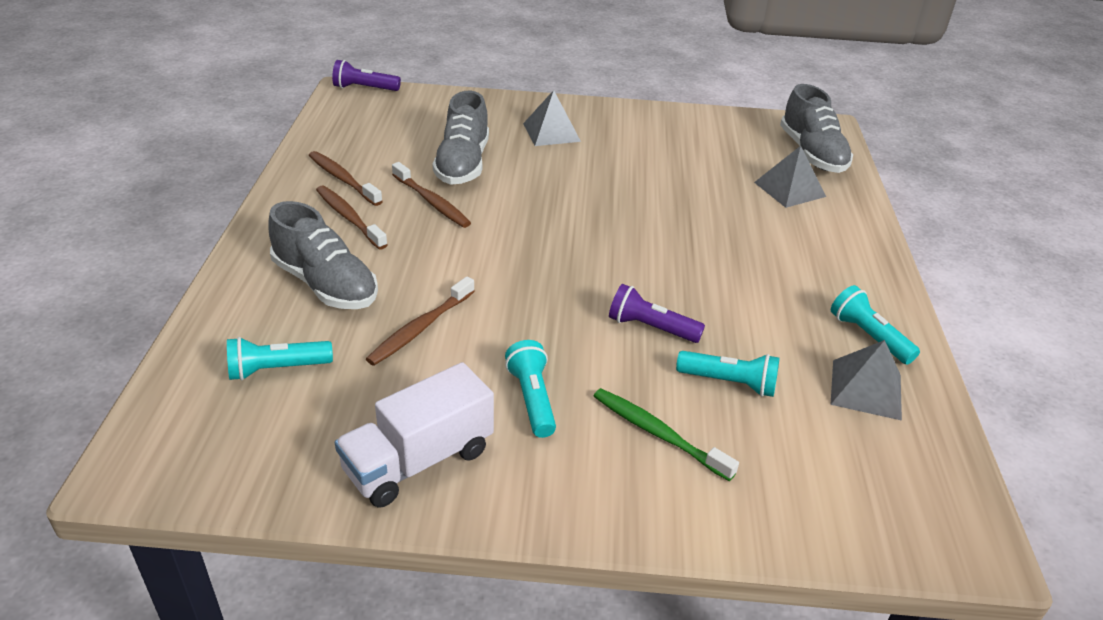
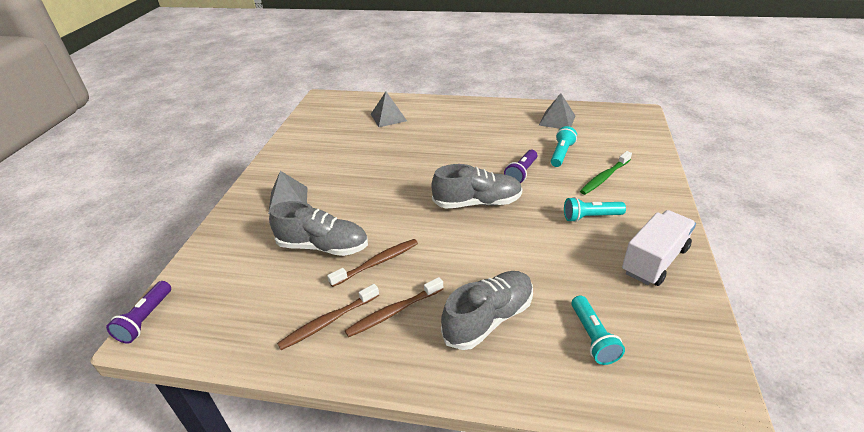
camera: 80 degrees left, 0 degrees up
white truck [335,362,494,508] -> white truck turned 105 degrees counterclockwise [622,210,696,286]
brown toothbrush [366,277,475,366] -> none
grey shoe [780,84,853,173] -> grey shoe moved to [431,164,523,209]
turquoise flashlight [831,285,920,365] -> none

